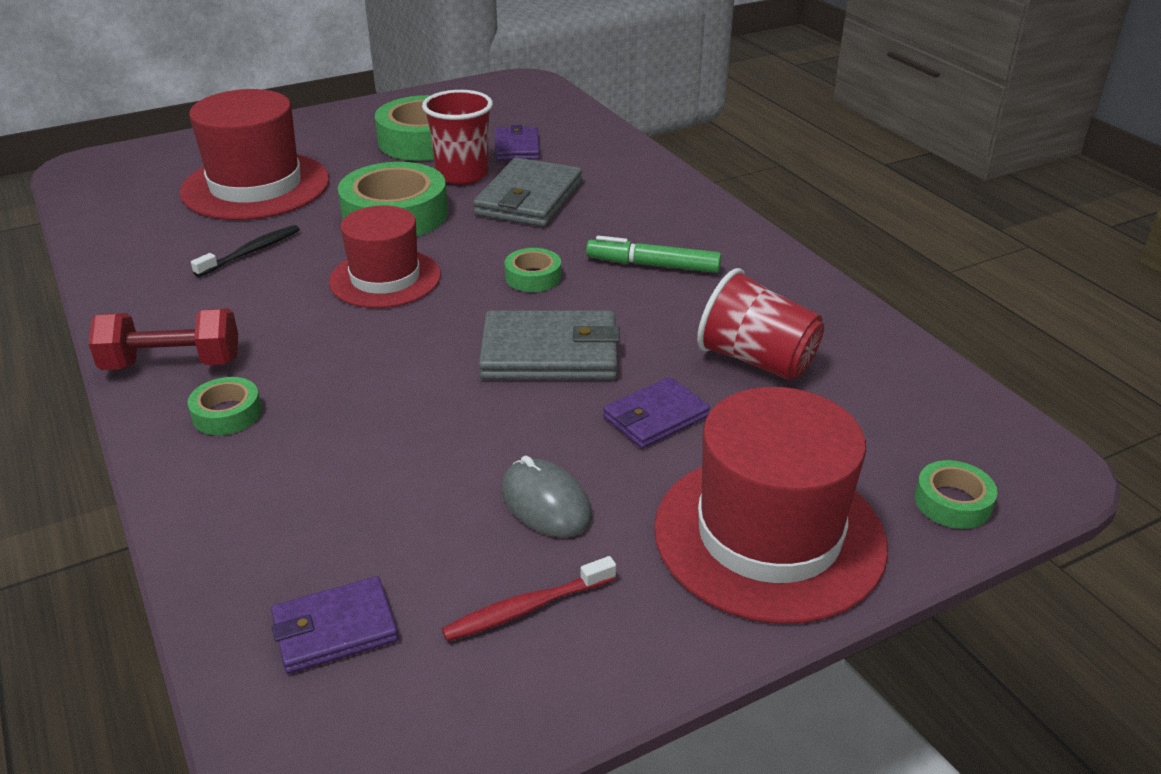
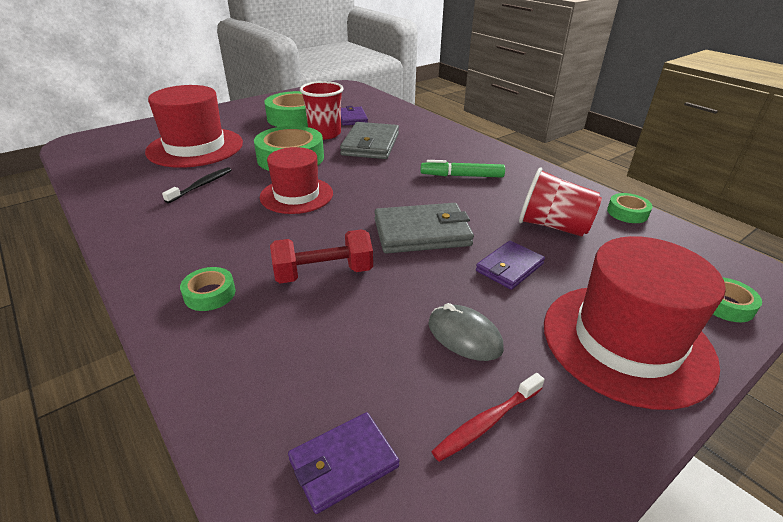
camera: 10 degrees left, 0 degrees up
red dumbbell [88,308,238,370] -> red dumbbell moved to [270,229,373,283]
green tape [504,248,561,292] -> green tape moved to [607,193,652,223]

